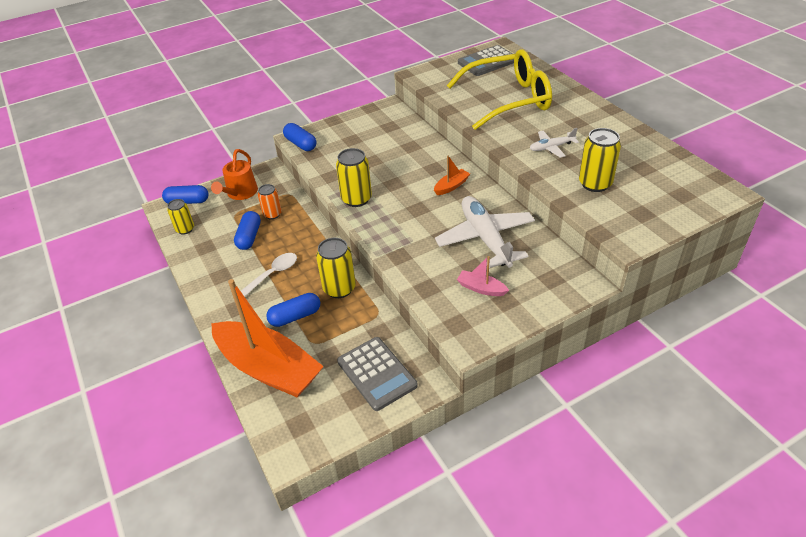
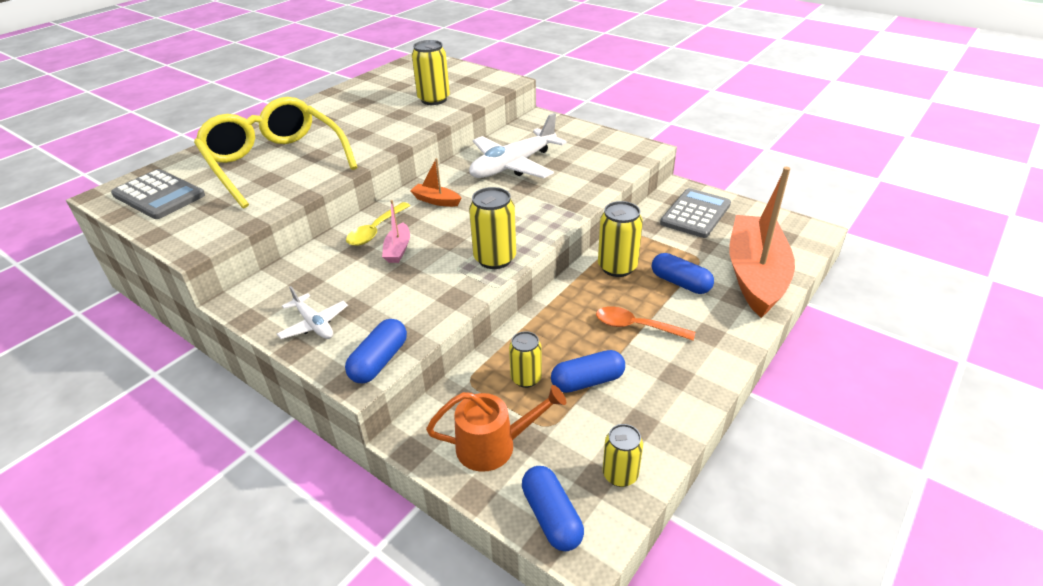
camera: 115 degrees left, 5 degrees down
white spoon [241,253,297,297] -> orange spoon [596,306,695,341]
orange can [258,184,282,220] -> yellow can [509,331,542,388]
pink boat [457,256,509,296] -> pink boat moved to [382,200,410,263]
white plane [530,128,579,158] -> white plane moved to [277,286,348,339]
none -> yellow spoon [346,202,410,246]

